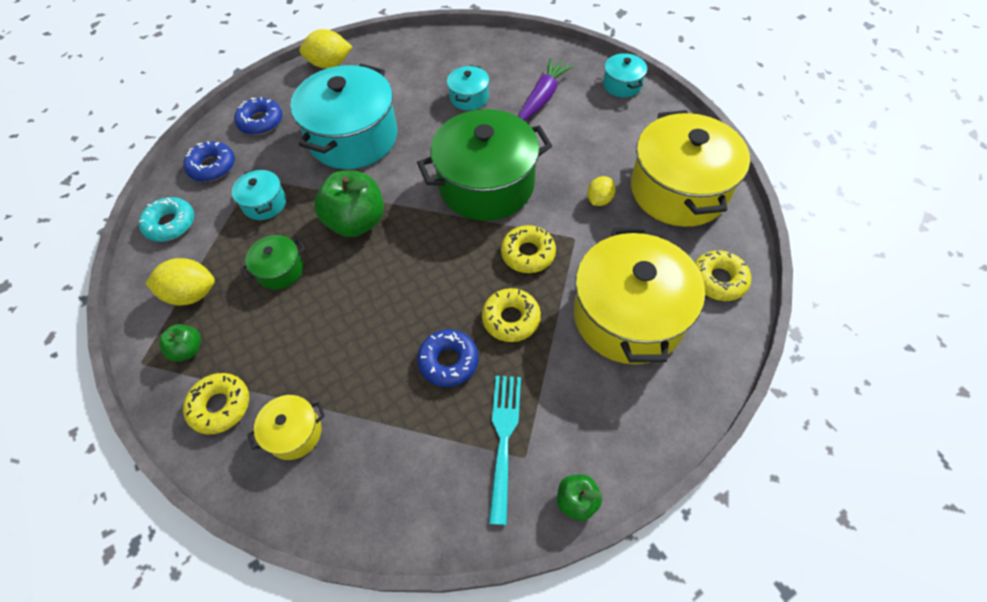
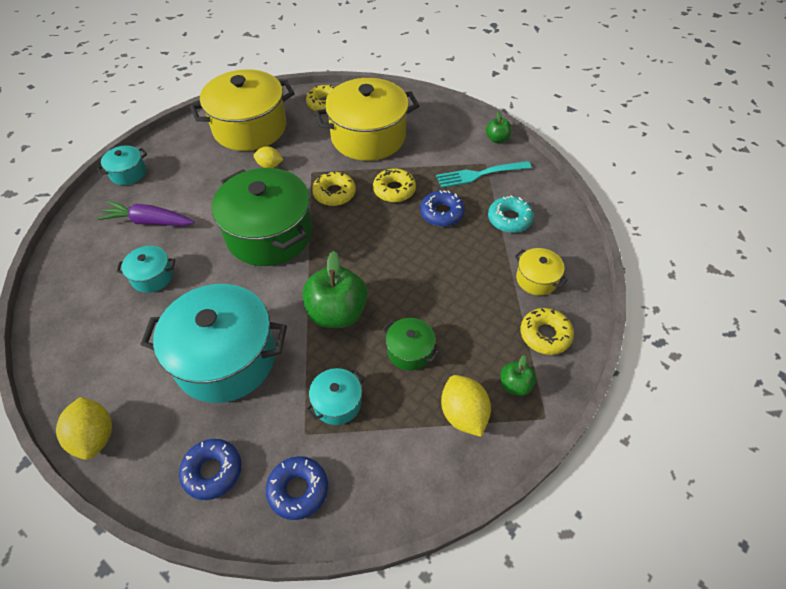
camera: 110 degrees left, 5 degrees down
turquoise donut [139,197,194,242] -> turquoise donut moved to [488,195,534,233]

